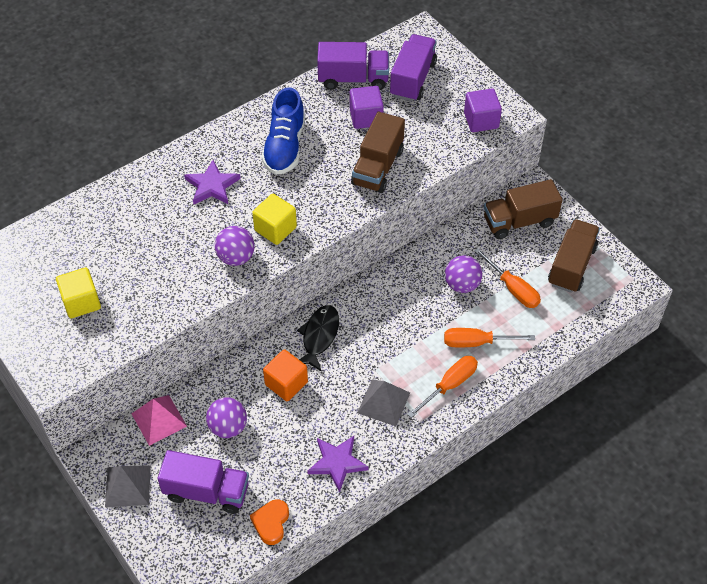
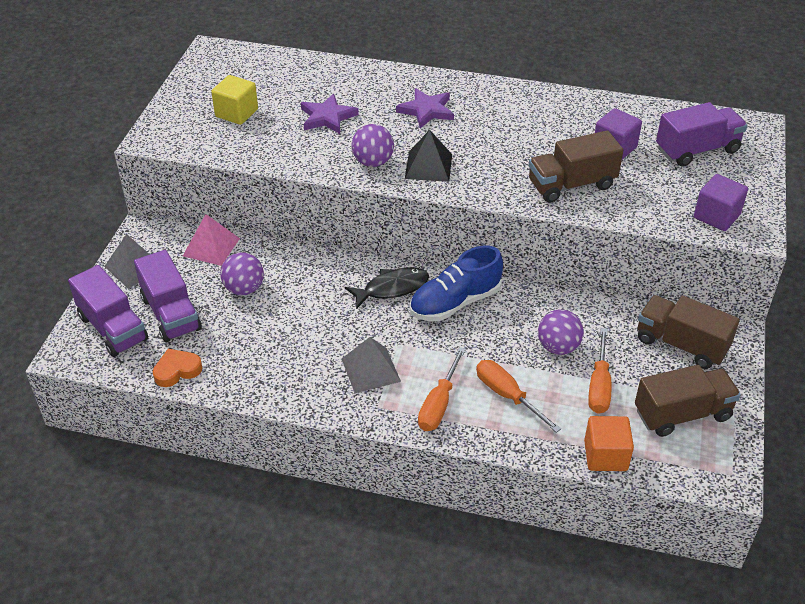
camera: 50 degrees right, 10 degrees down
yellow cube [252,194,297,245] -> black pyramid [405,130,452,182]
blue shoe [262,87,305,175] -> blue shoe moved to [410,246,503,321]
orange cube [263,349,308,401] -> orange cube moved to [584,416,634,471]
purple star [307,436,369,492] -> purple star moved to [301,94,359,134]
purple truck [317,42,389,90] -> purple truck moved to [68,265,148,357]
orange screwdriver [407,356,478,418] -> orange screwdriver turned 105 degrees clockwise [418,347,466,431]

